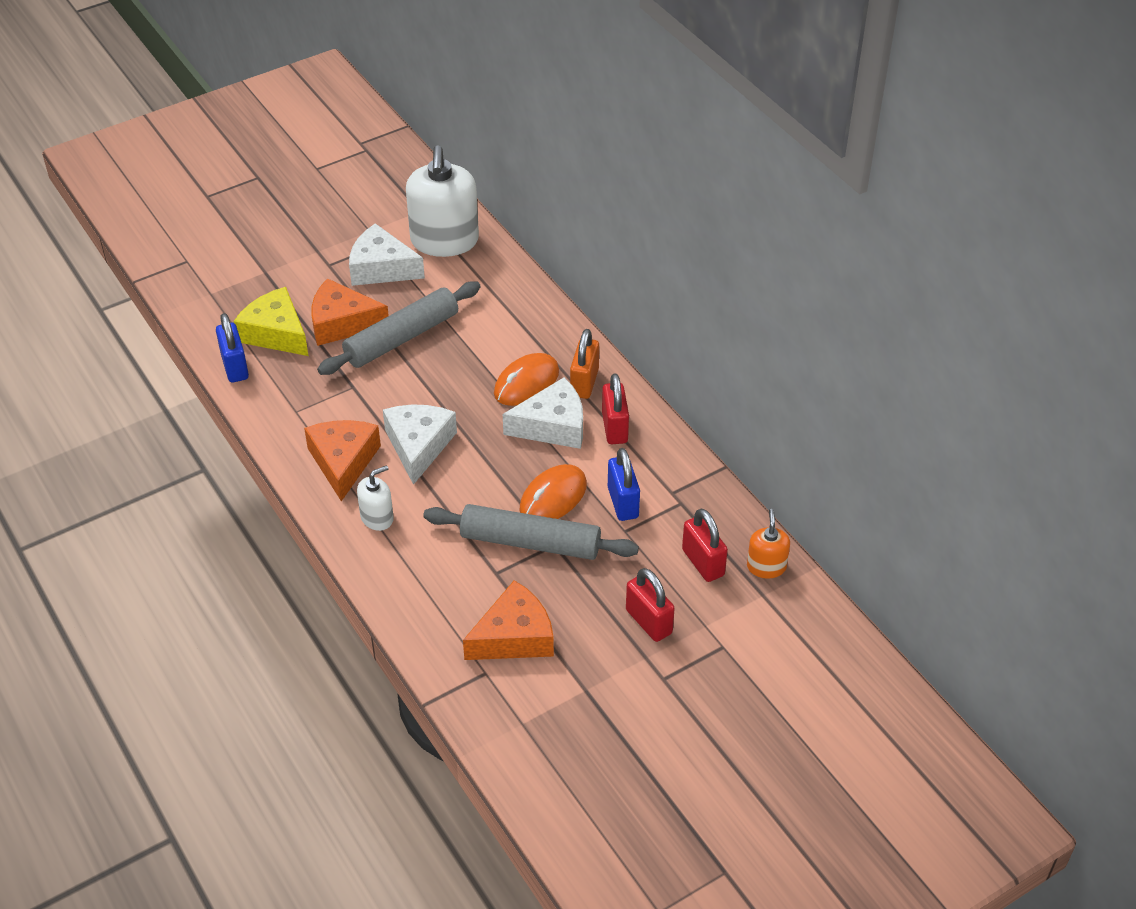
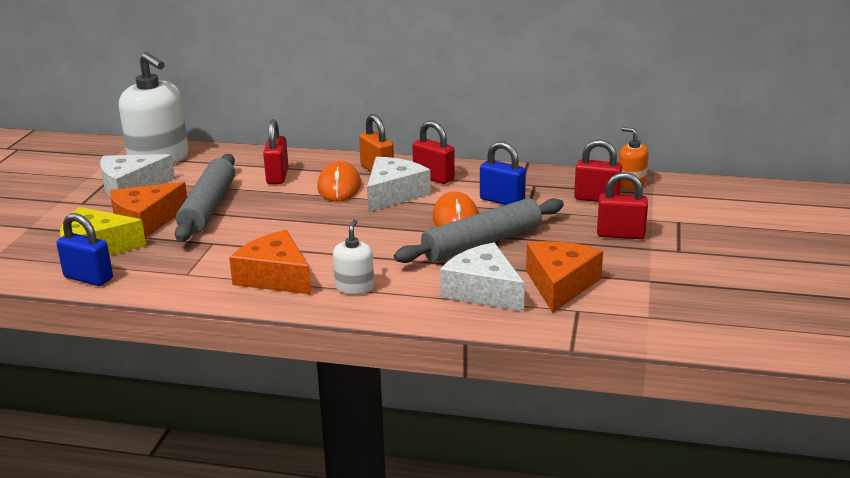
camera: 45 degrees left, 20 degrees down
white cheese [383,404,457,485] -> white cheese moved to [440,243,525,312]
none -> red padlock [263,119,288,184]

